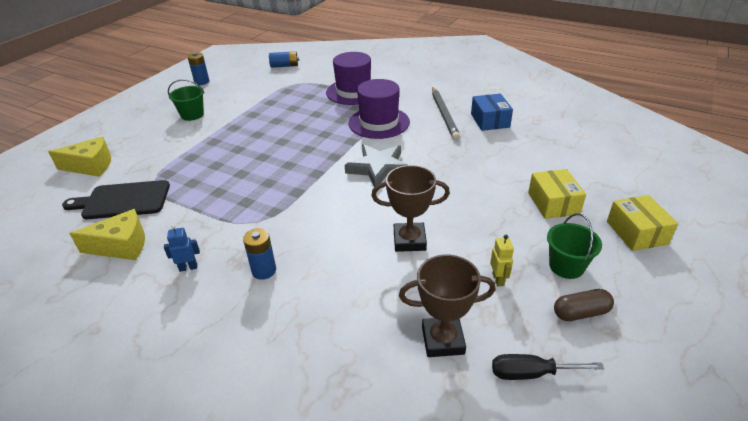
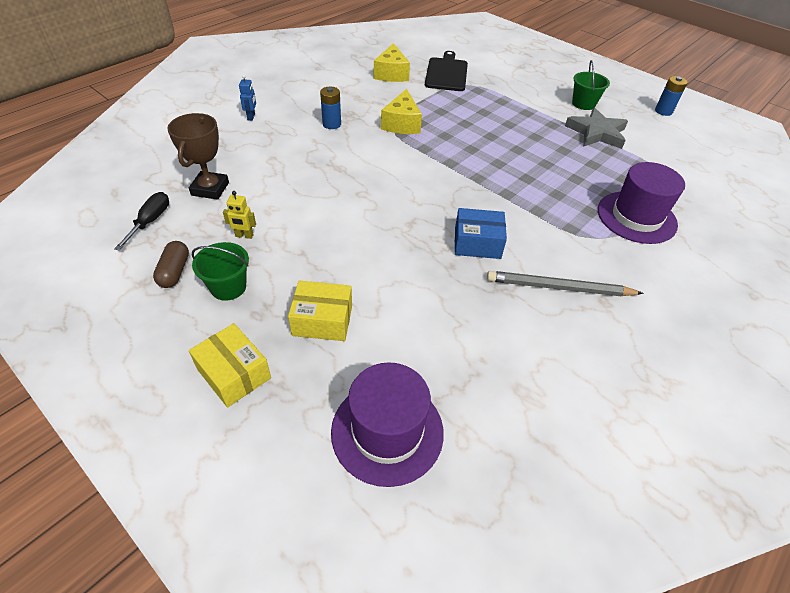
camera: 100 degrees right, 10 degrees up
yellow cheese [48,137,111,177] -> yellow cheese moved to [381,89,422,134]
blue robot [164,224,200,272] -> blue robot moved to [239,75,256,121]
blue battery [269,51,299,68] -> none
grey star [345,144,407,188] -> grey star moved to [565,107,628,149]
purple hat [349,79,410,139] -> purple hat moved to [331,362,444,487]
brown trophy [371,165,450,252] -> none
blue box [471,94,513,131] -> blue box moved to [455,208,507,259]
yellow box [607,195,678,251] -> yellow box turned 45 degrees clockwise [189,323,271,407]

